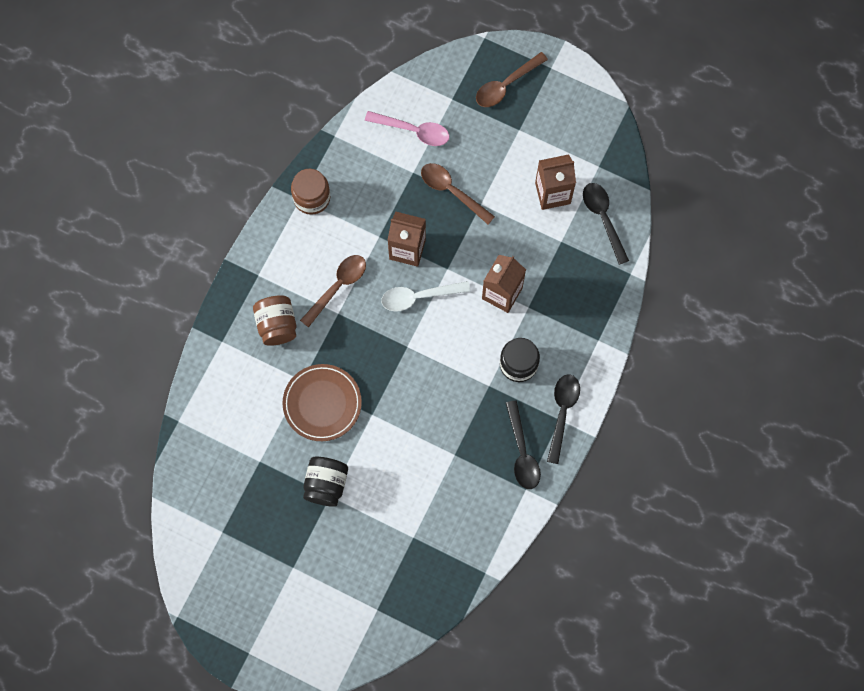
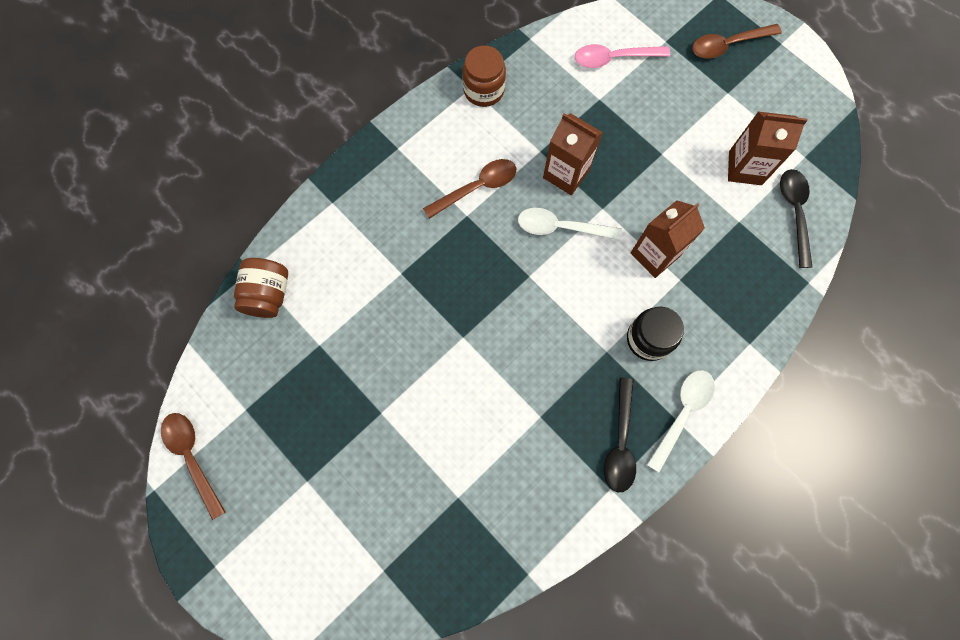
camera: 20 degrees right, 0 degrees up
brown jar [253,295,296,346] -> brown jar moved to [234,258,288,318]
brown plate [282,364,362,441] -> none
black jar [303,457,348,507] -> none
pink spoon [365,111,449,146] -> pink spoon turned 135 degrees clockwise [575,44,670,68]
brown spoon [421,163,495,224] -> brown spoon moved to [161,413,225,520]
black spoon [547,375,580,464] -> white spoon [647,370,715,473]

